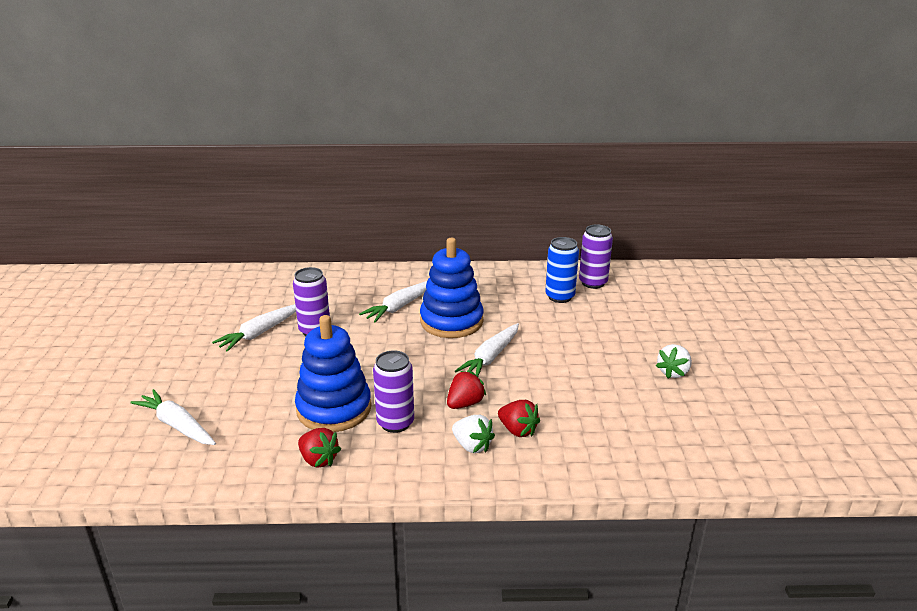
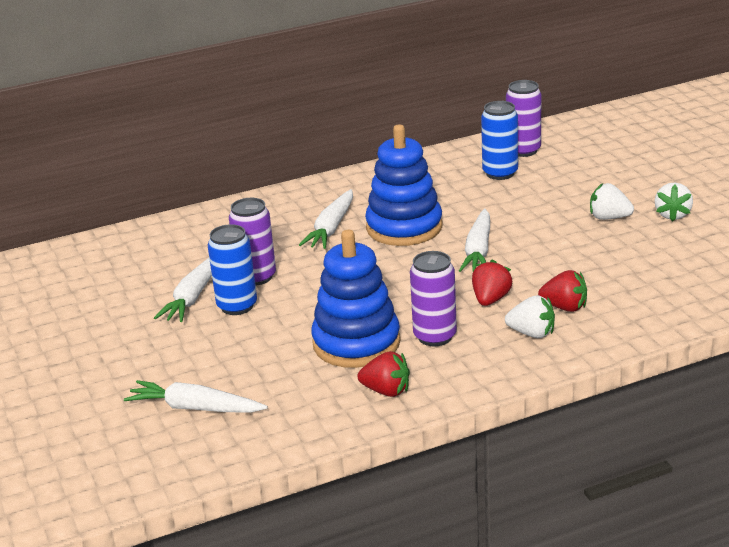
camera: 20 degrees left, 0 degrees up
none -> blue can [208,224,257,315]
none -> white strawberry [590,183,634,220]

